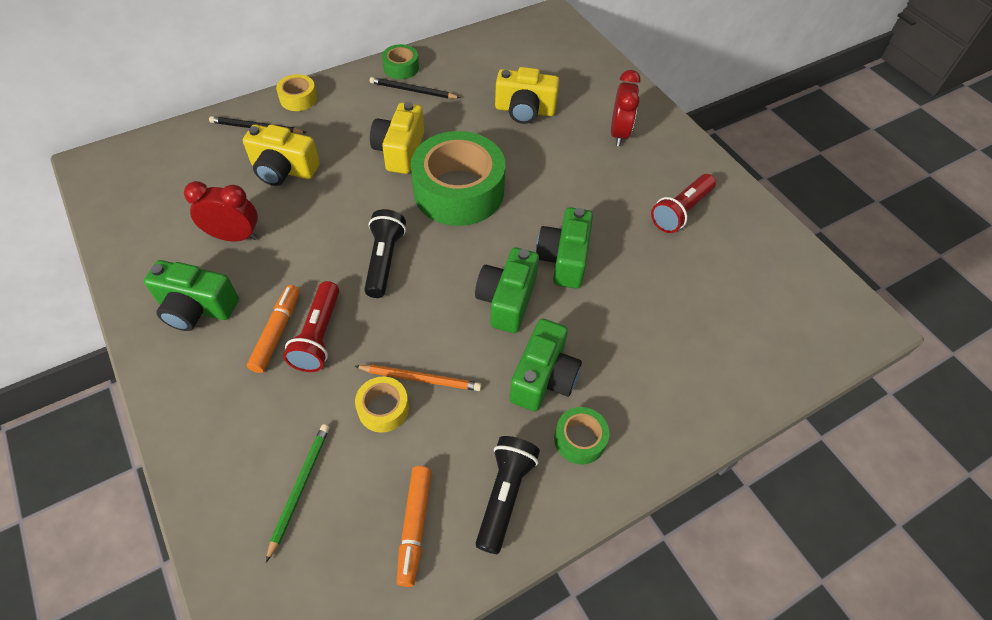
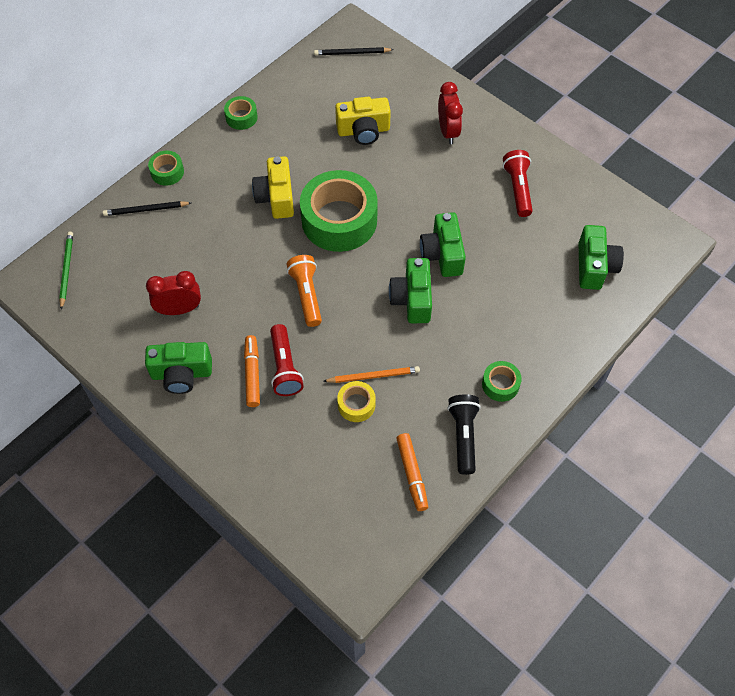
camera: 15 degrees left, 5 degrees up
yellow camera [243,124,320,186] -> none
green pencil [266,424,329,562] -> green pencil moved to [59,232,73,310]
yellow tape [276,74,317,111] -> green tape [148,151,184,186]
black flashlight [364,209,406,298] -> orange flashlight [286,255,322,327]
black pencil [370,77,461,99] -> black pencil moved to [314,47,394,55]
green camera [509,319,582,411] -> green camera moved to [579,225,624,290]
red flashlight [651,174,716,233] -> red flashlight turned 150 degrees clockwise [503,150,533,217]

